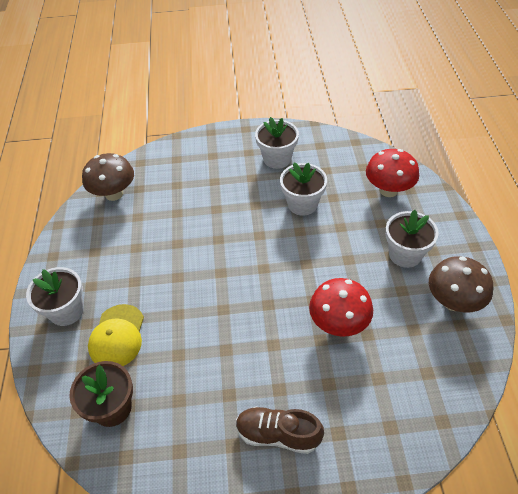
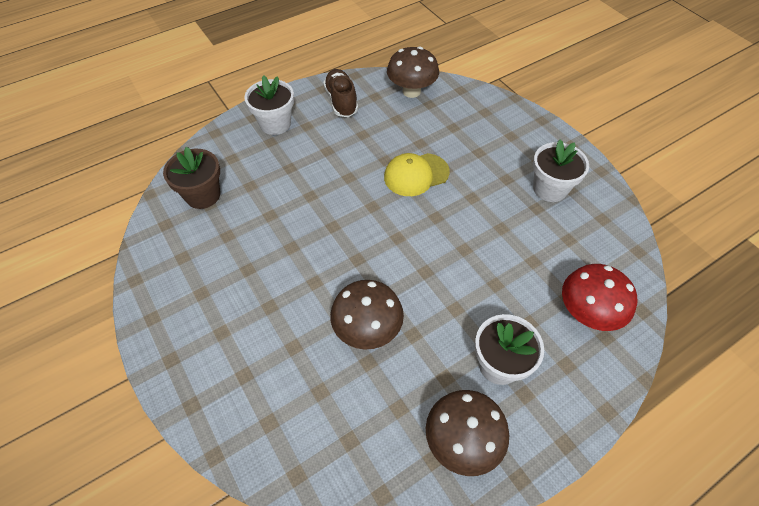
camera: 60 degrees right, 5 degrees up
yellow cap [88,304,144,366] -> yellow cap moved to [384,153,450,196]
brown shoe [236,407,324,454] -> brown shoe moved to [323,69,358,117]
white flower pot [280,162,327,216] -> none
red mushroom [309,278,373,337] -> brown mushroom [330,280,404,349]

